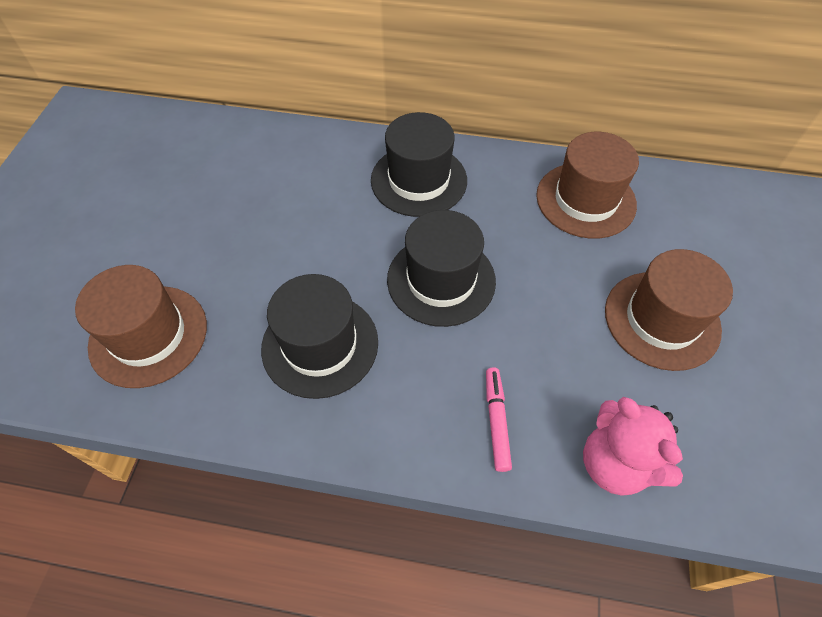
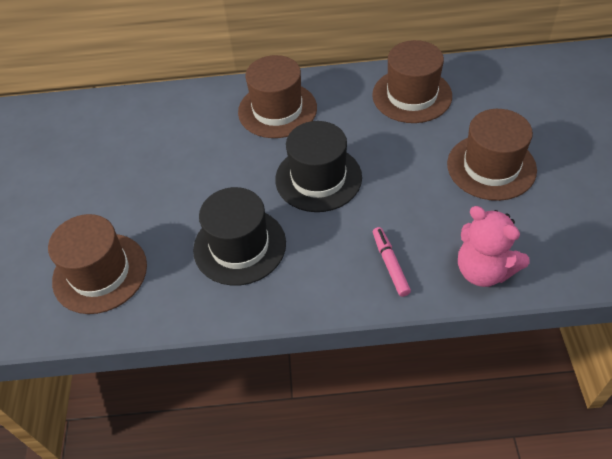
camera: 10 degrees left, 5 degrees down
black hat [371,112,467,217] -> brown hat [238,55,317,138]

